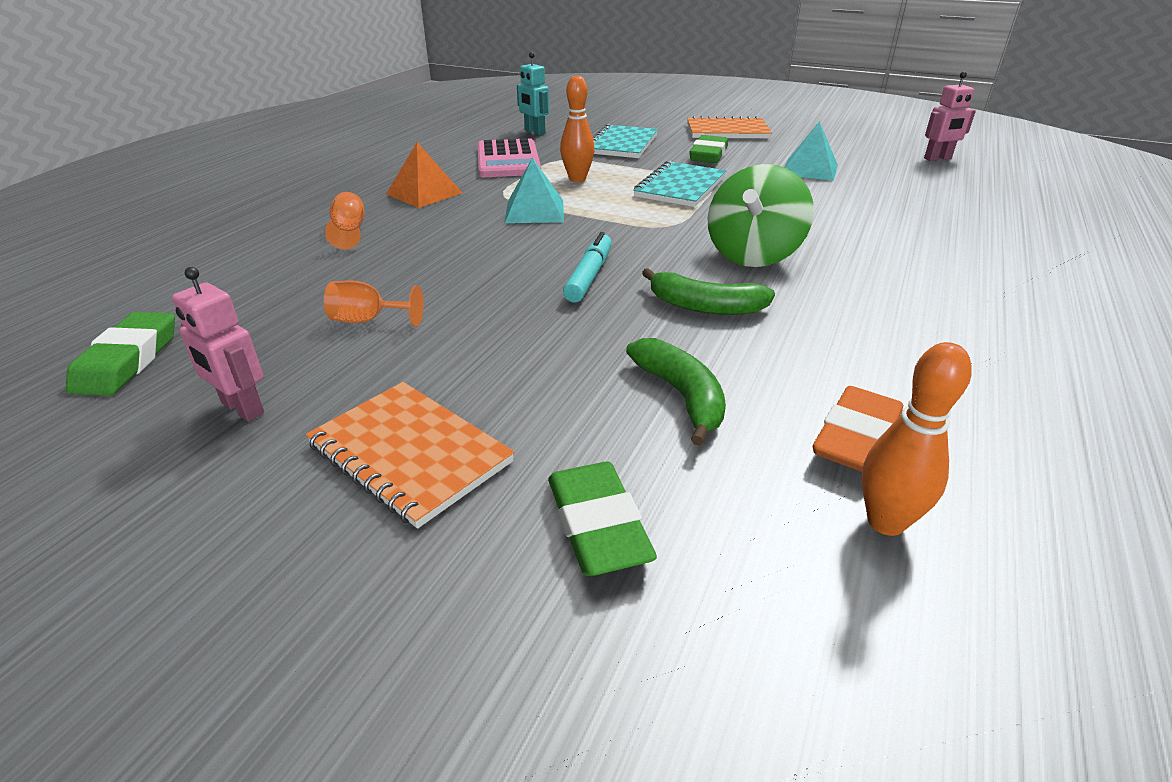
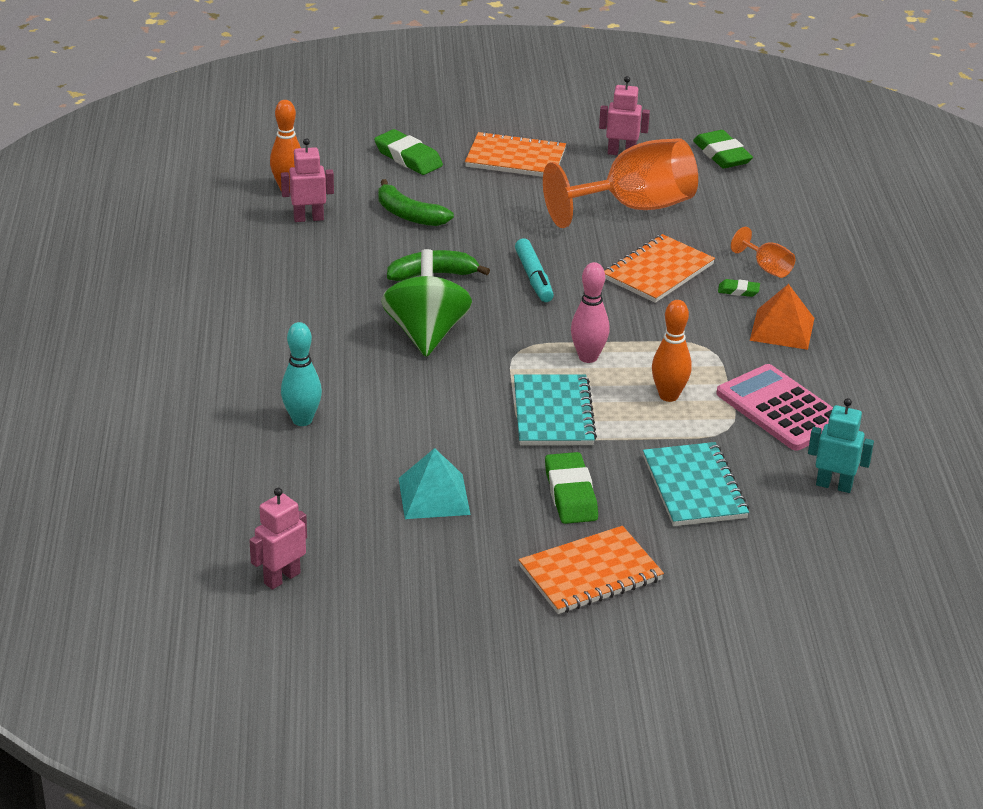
camera: 150 degrees right, 0 degrees up
orange goblet [324,280,424,326] -> orange goblet [543,138,698,228], size x2.35
turquoise pyramid [505,157,564,223] -> none
orange eraser [813,386,903,472] -> pink robot [281,138,334,222]
none -> turquoise bowling pin [281,322,322,426]
none -> pink bowling pin [571,262,610,363]
none -> orange notebook [604,234,715,303]
none -> green eraser [718,279,760,297]

